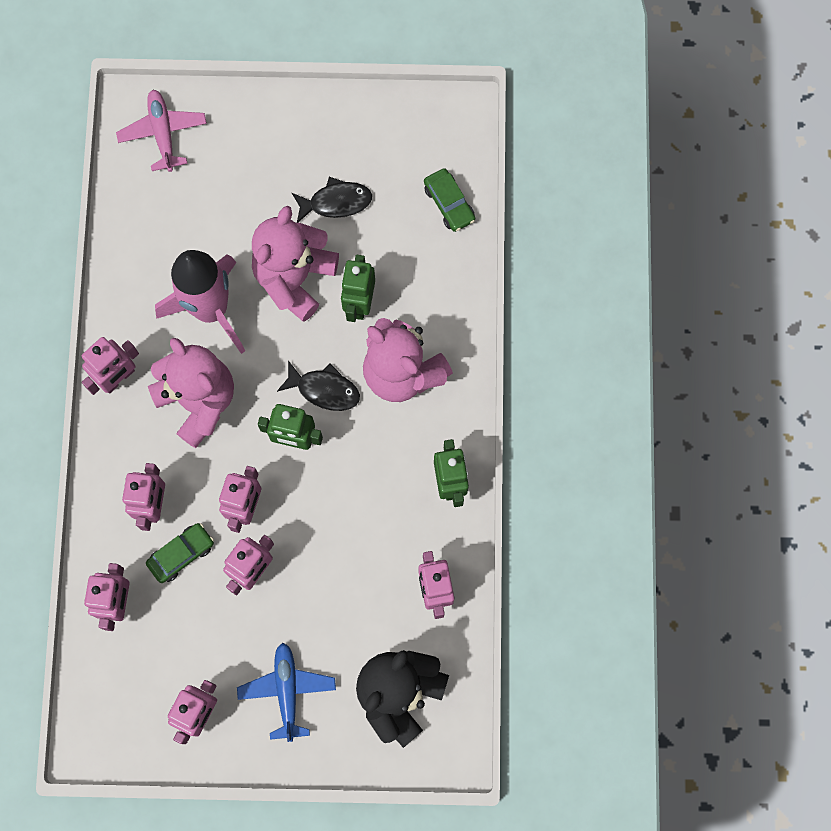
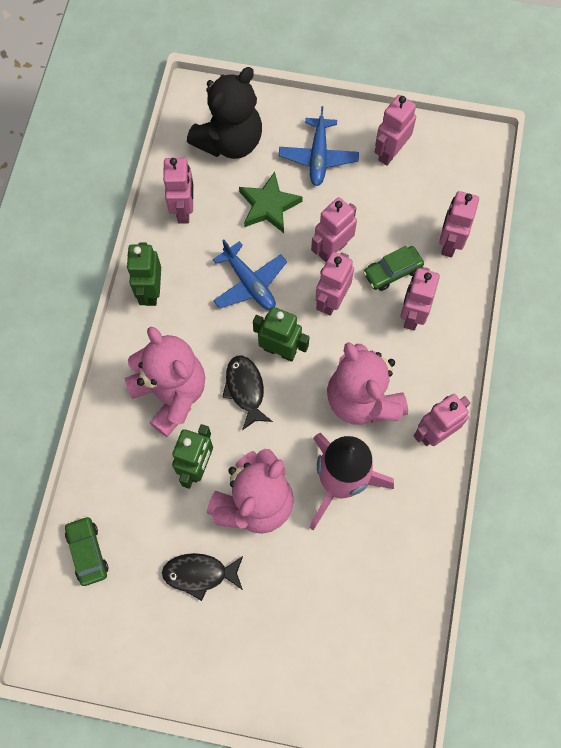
camera: 170 degrees left, 5 degrees down
pink plane [116,90,207,172] -> none
black fish [277,360,360,411] -> black fish turned 45 degrees clockwise [222,356,273,430]
none -> blue plane [213,240,287,310]
none -> green star [239,172,303,233]

